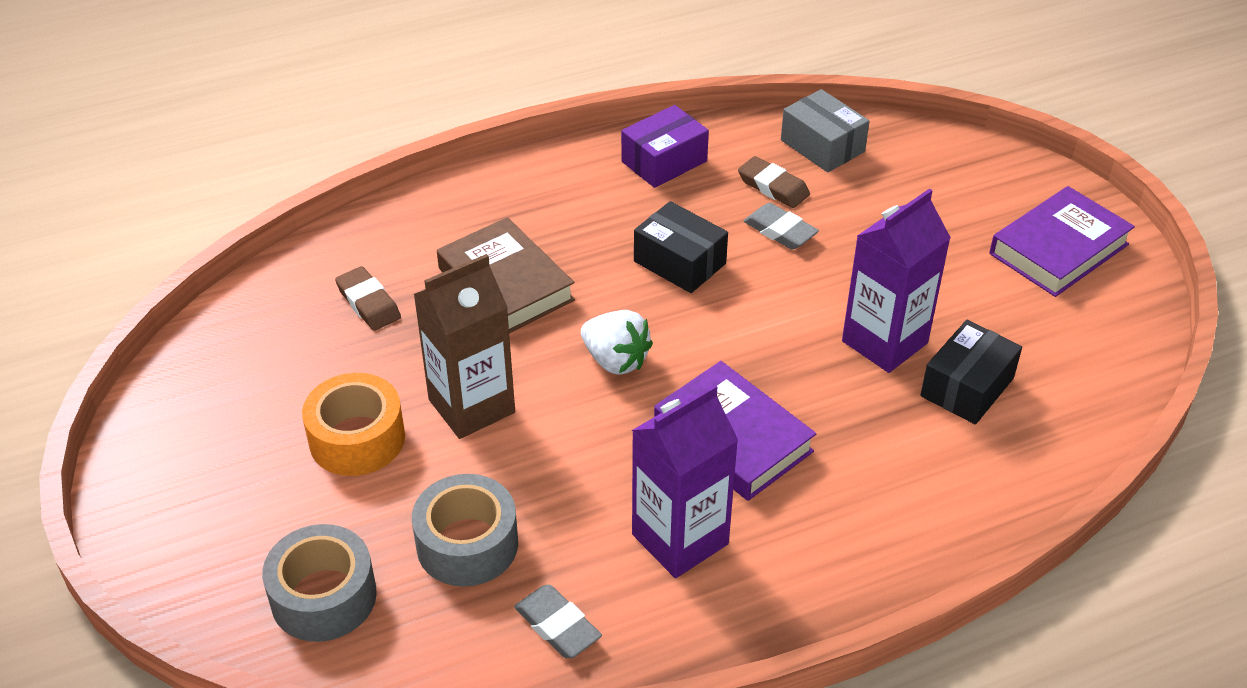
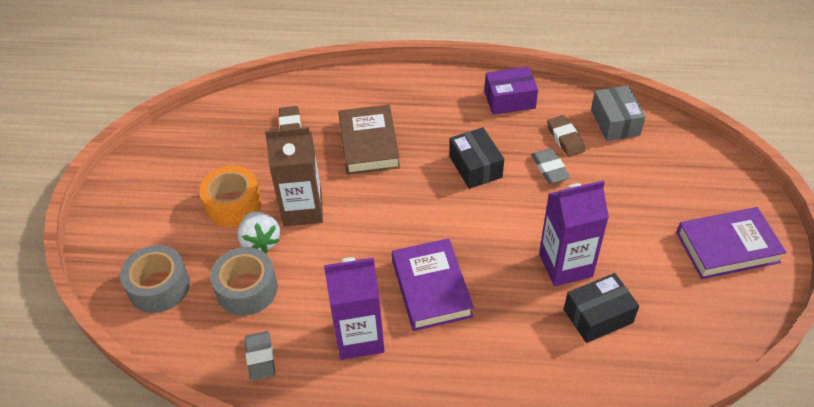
camera: 30 degrees right, 5 degrees up
white strawberry [581,310,653,375] -> white strawberry moved to [237,211,280,254]

